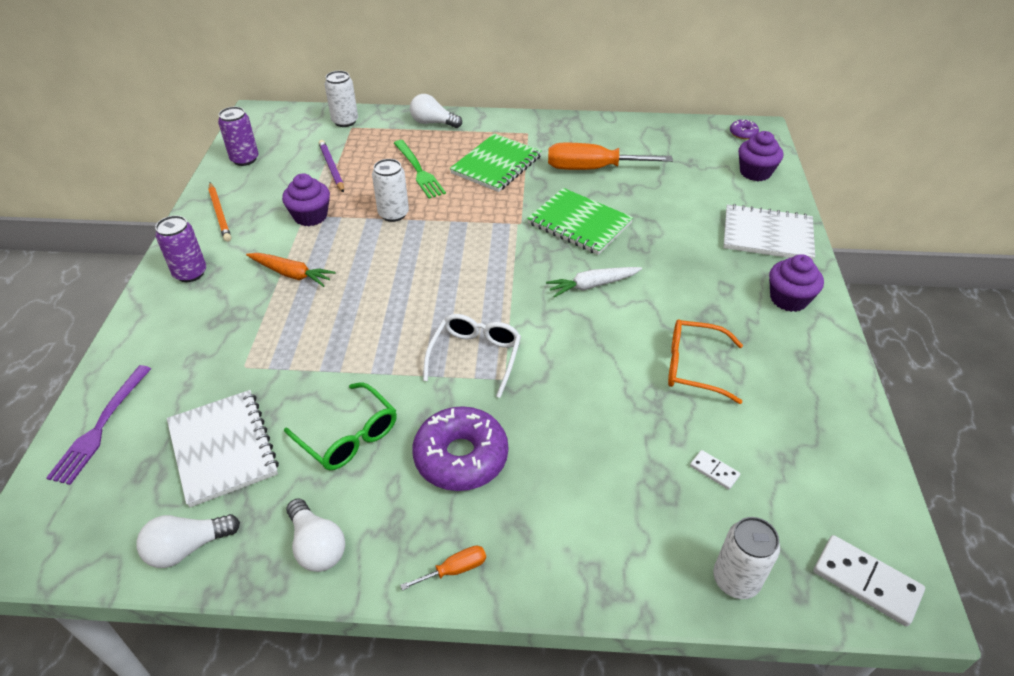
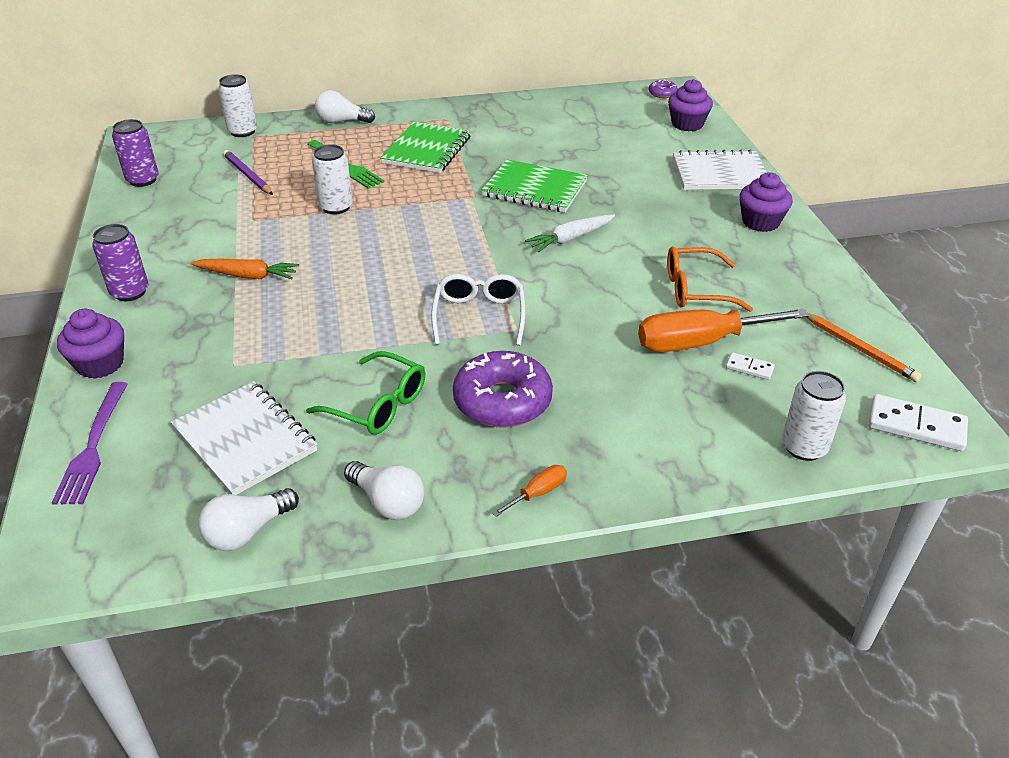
camera: 15 degrees left, 5 degrees down
orange pencil [208,183,231,242] -> orange pencil moved to [806,313,922,382]
purple cupcake [282,173,330,226] -> purple cupcake moved to [57,309,124,379]
orange screwdriver [548,143,673,170] -> orange screwdriver moved to [638,309,809,352]

